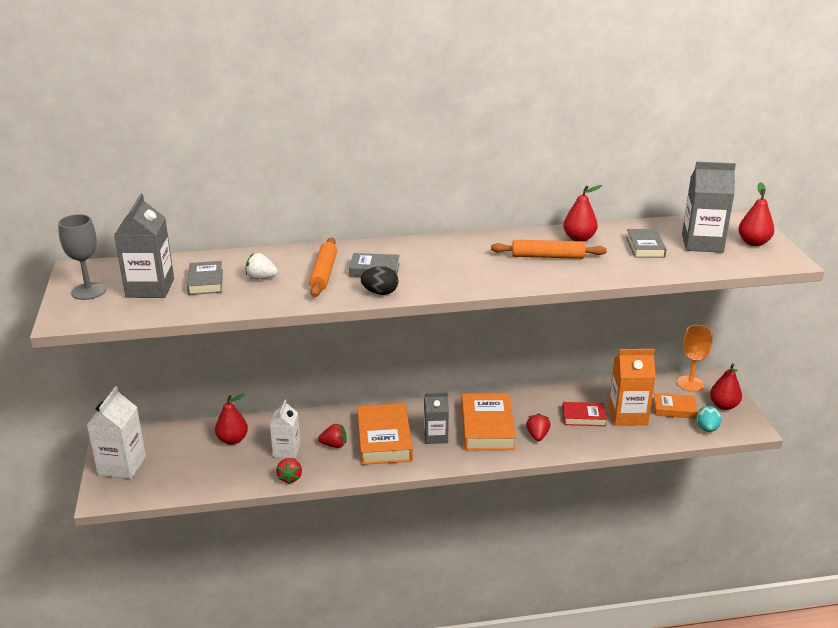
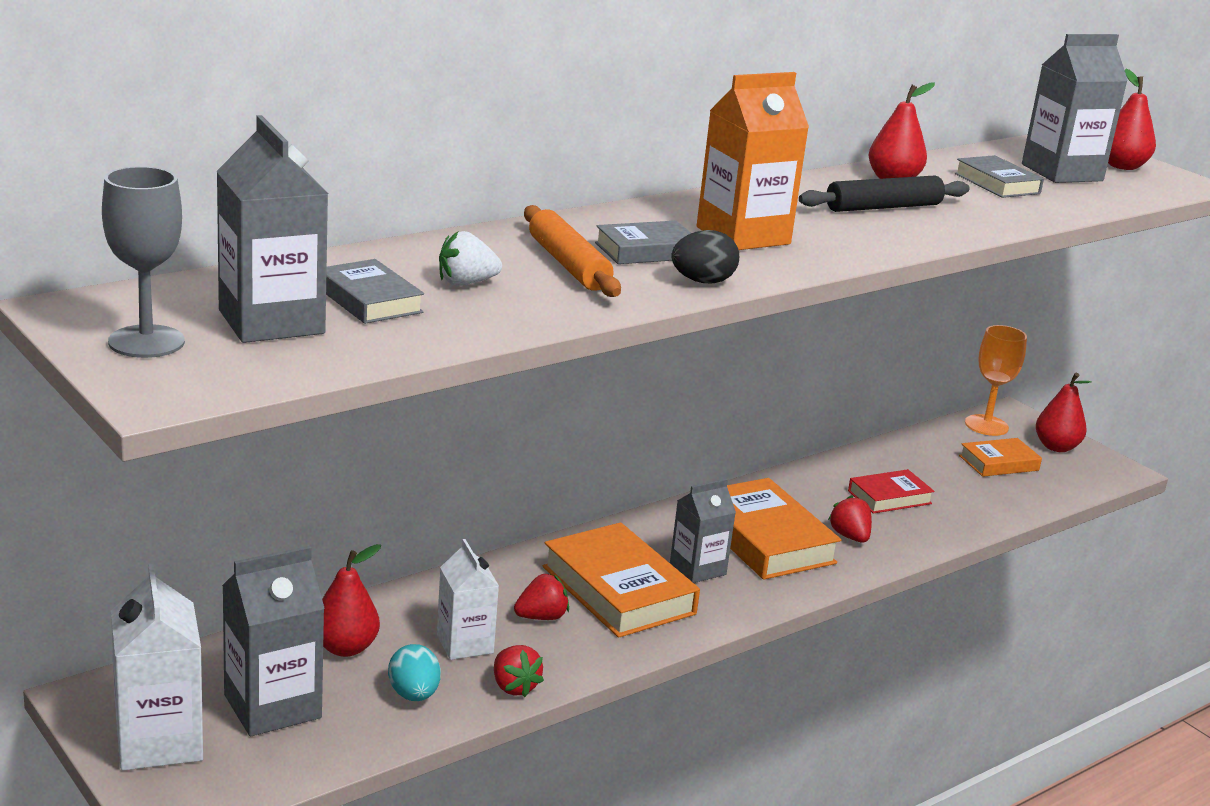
camera: 30 degrees left, 5 degrees down
orange rolling pin [491,240,607,259] -> black rolling pin [799,176,970,212]
orange carton [609,349,656,426] -> orange carton moved to [697,72,809,250]
turquoise egg [696,406,722,432] -> turquoise egg moved to [388,644,441,701]
none -> grey carton [222,546,325,737]

